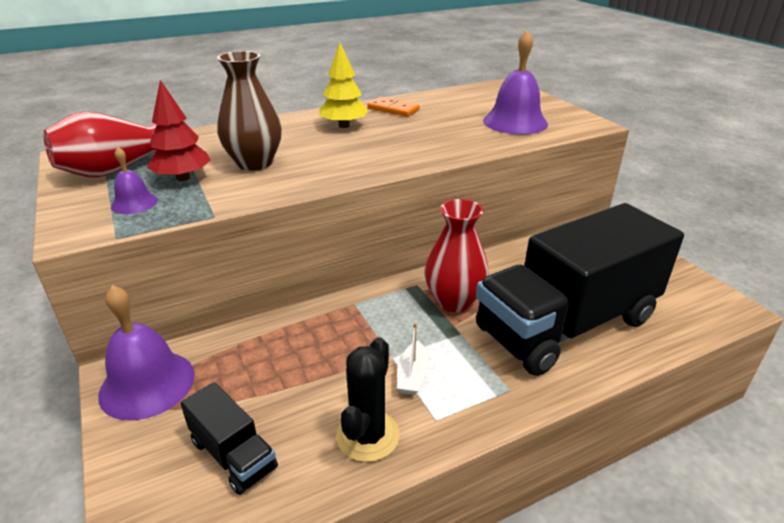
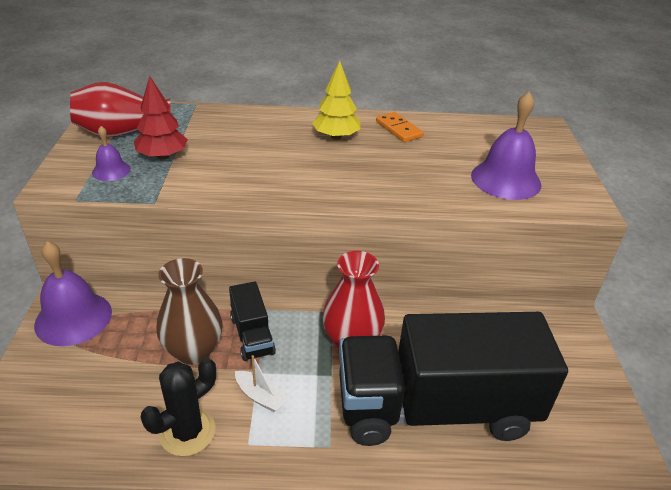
camera: 25 degrees right, 5 degrees up
black truck [180,382,278,495] -> black truck moved to [229,282,276,361]
brown vase [217,51,282,171] -> brown vase moved to [156,258,222,365]
white boat [397,323,428,395] -> white boat turned 90 degrees counterclockwise [235,355,288,412]

